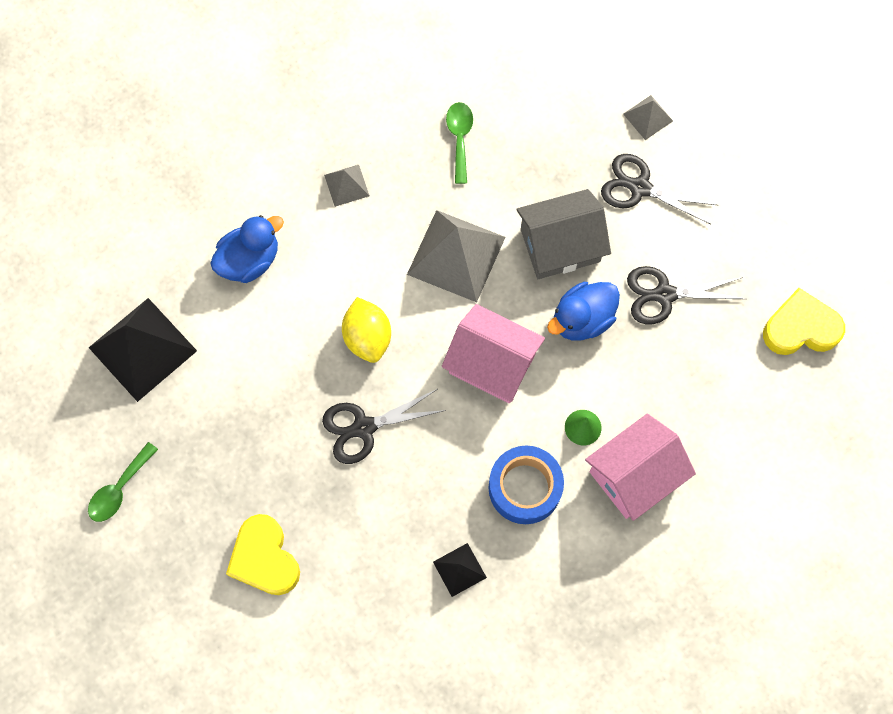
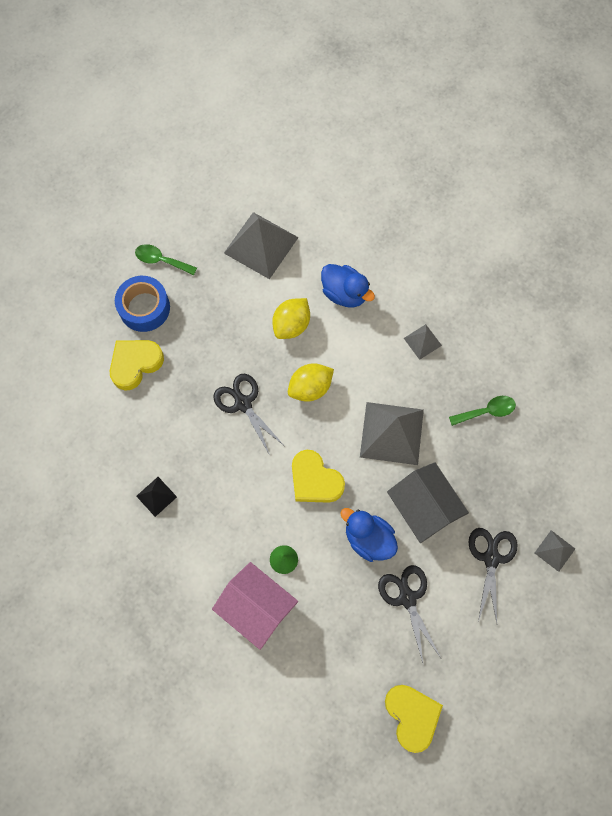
camera: 75 degrees right, 0 degrees up
black pyramid [89,298,197,402] -> grey pyramid [224,212,299,279]
pink house [442,304,545,403] -> yellow heart [292,450,345,503]
blue tape [489,446,564,524] -> blue tape moved to [115,276,170,332]
none -> yellow lemon [272,298,310,339]

